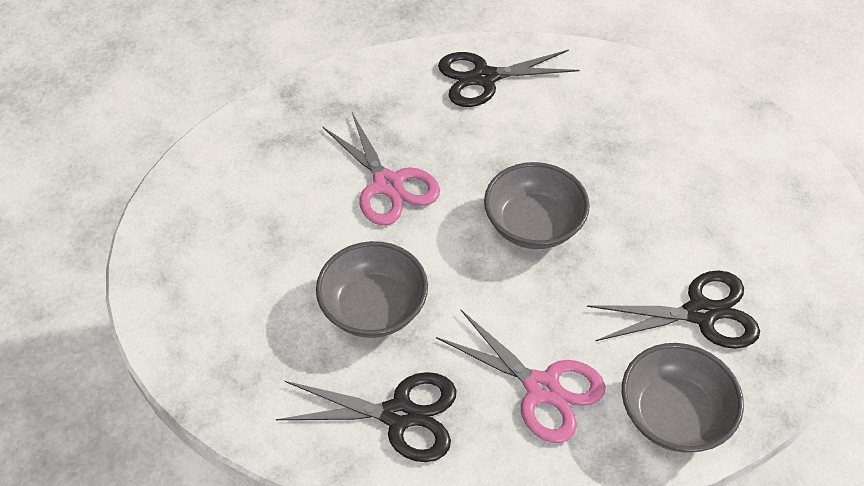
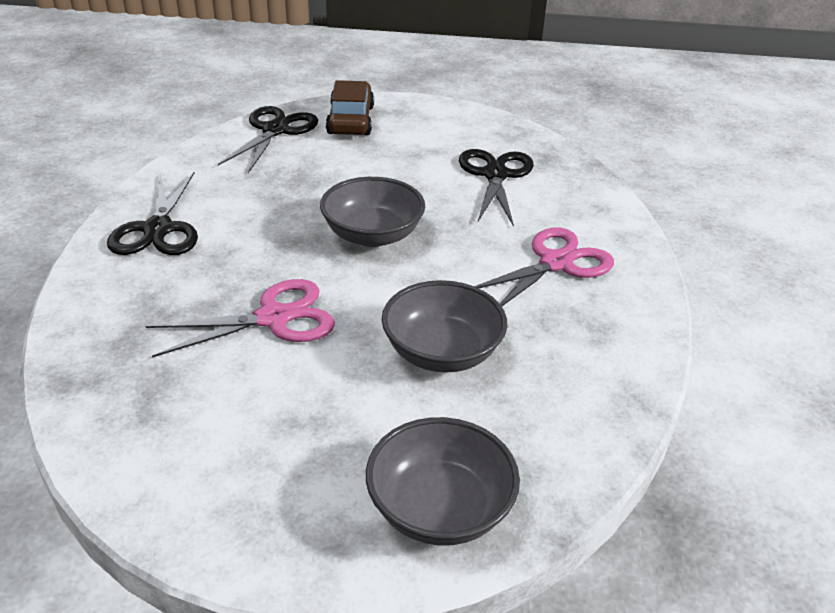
camera: 80 degrees left, 15 degrees down
black scissors [276,372,457,462] -> black scissors moved to [218,106,318,173]
grey bowl [622,343,744,452] -> grey bowl moved to [366,417,520,546]
none -> brown car [326,80,374,135]

